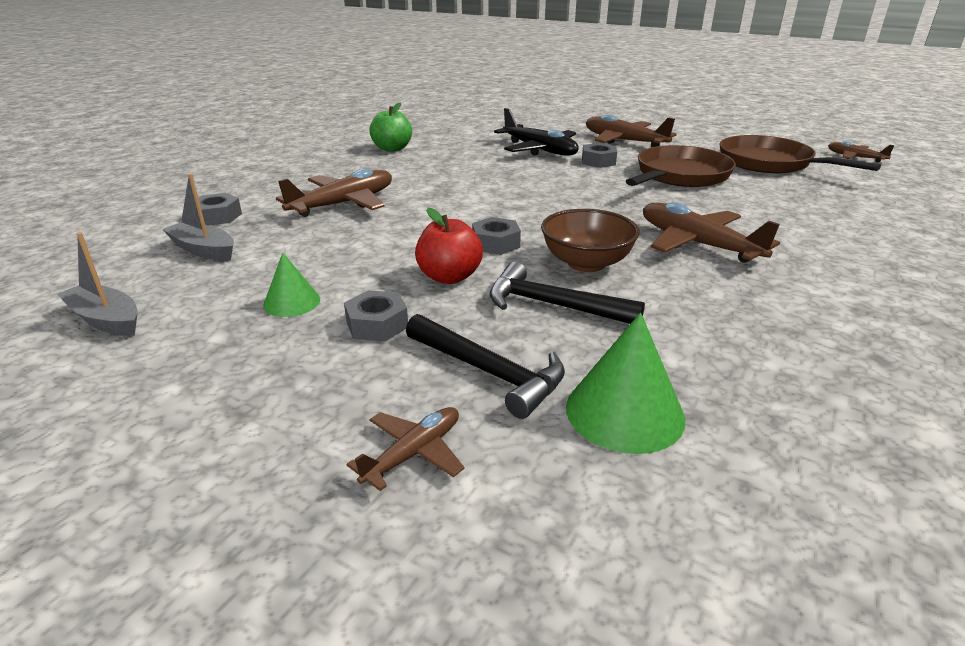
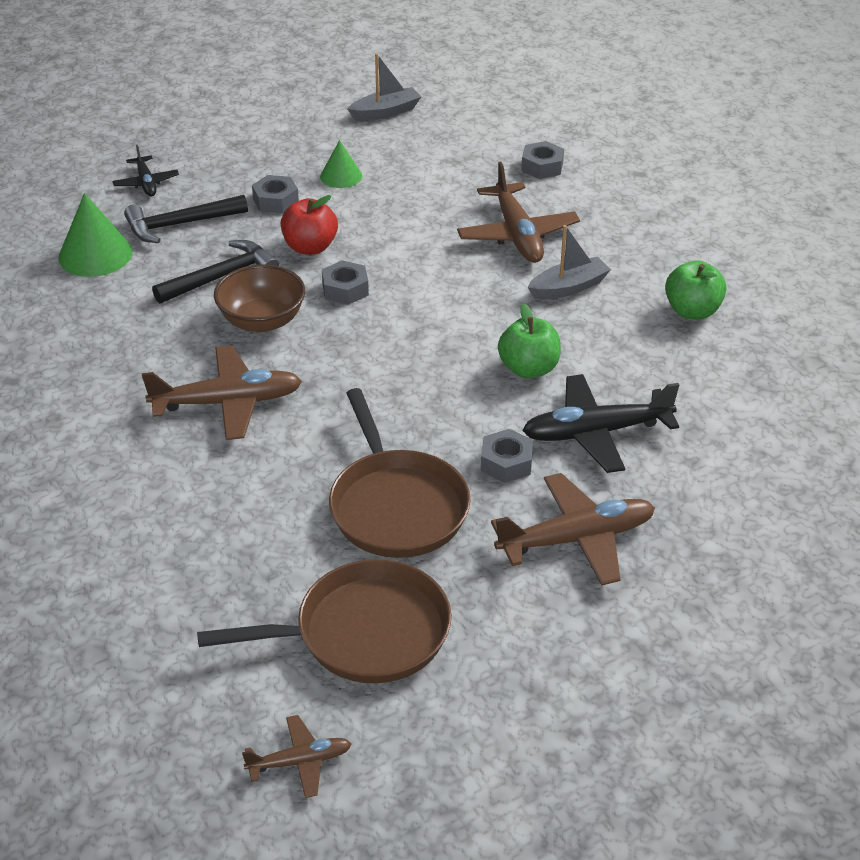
camera: 120 degrees right, 10 degrees up
grey boat [162,174,234,260] -> grey boat moved to [527,225,611,299]
brown plane [346,407,464,491] -> black plane [113,145,179,196]
none -> green apple [498,303,561,378]

